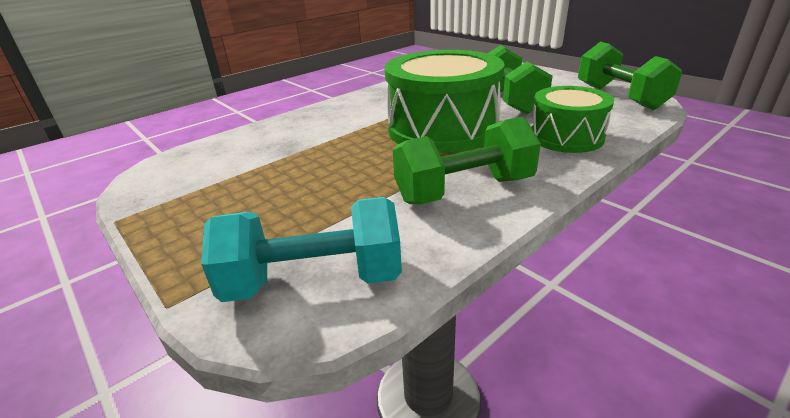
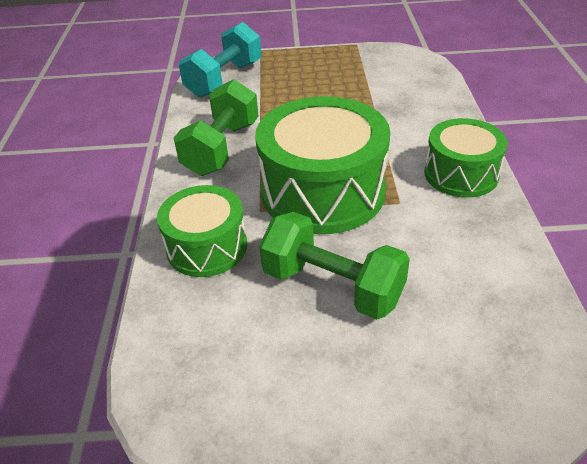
camera: 130 degrees right, 10 degrees up
green dumbbell [578,42,682,110] -> none
none -> green drum [424,118,508,198]

